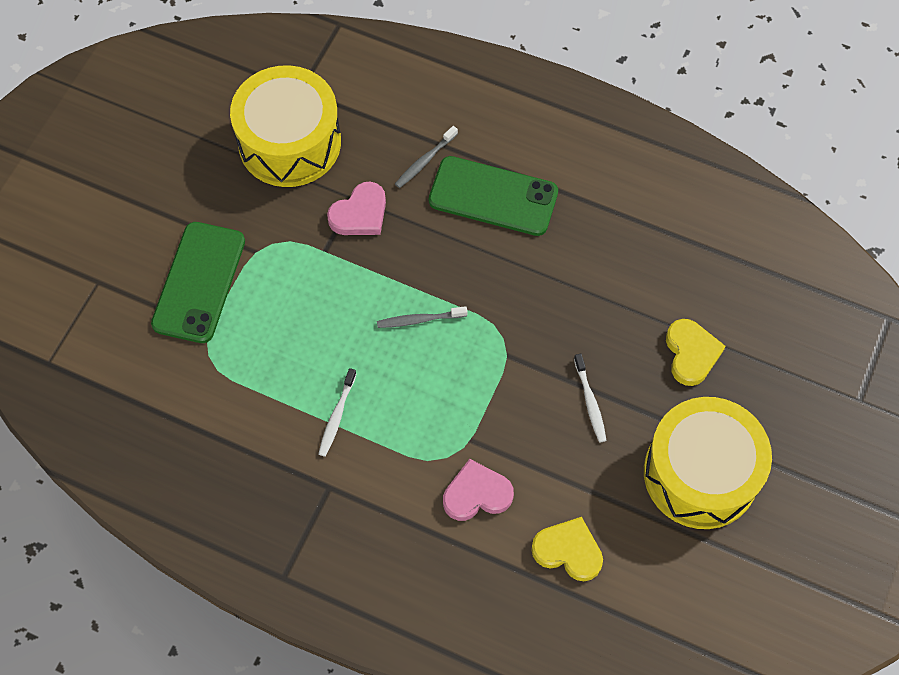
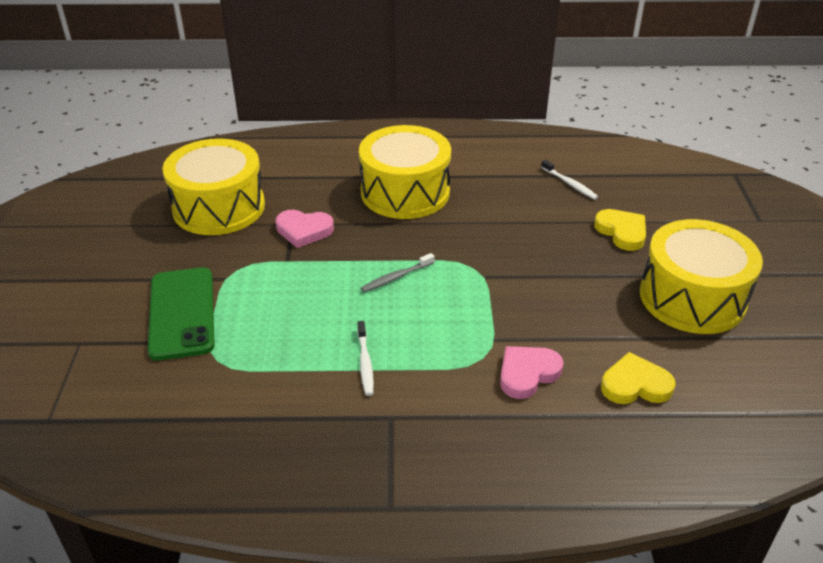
camera: 25 degrees left, 25 degrees down
pink heart [327,182,386,235] -> pink heart turned 75 degrees clockwise [275,210,334,248]
grey toothbrush [395,126,458,188] -> none
green phone [429,156,558,236] -> yellow drum [359,125,451,219]
white toothbrush [574,354,607,442] -> white toothbrush moved to [541,159,598,200]

